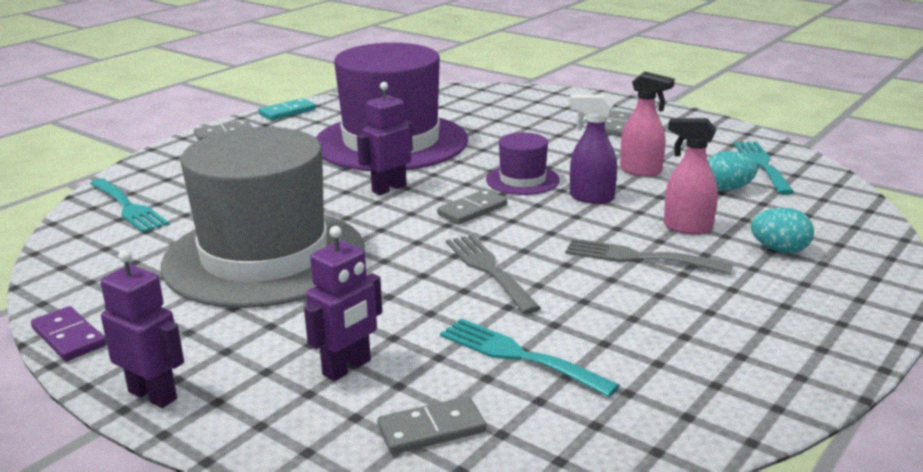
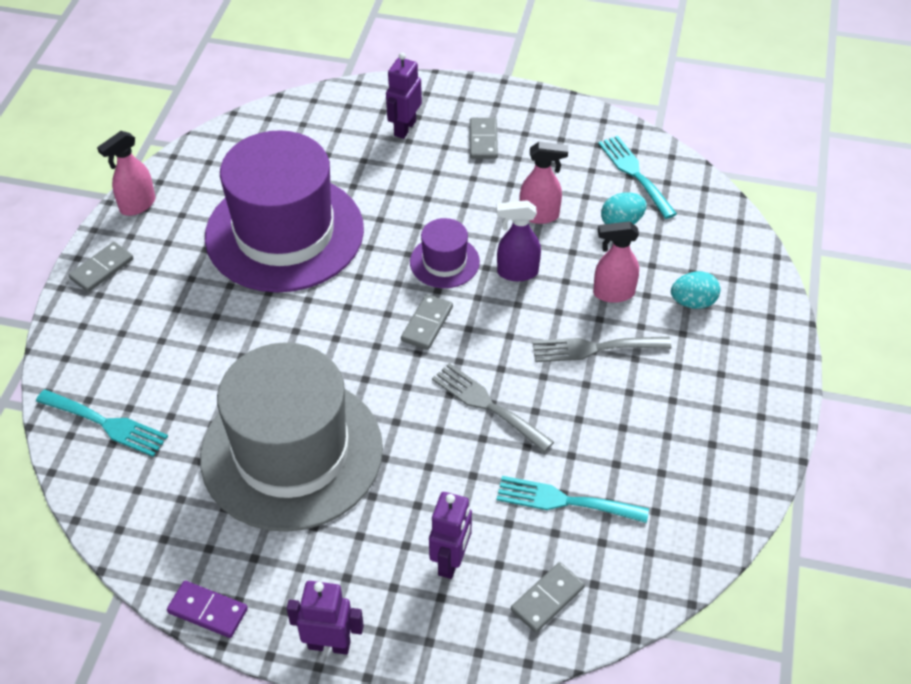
camera: 25 degrees left, 25 degrees up
turquoise domino [258,98,316,121] -> pink spray bottle [97,131,156,216]
purple robot [357,82,413,195] -> purple robot moved to [386,52,422,139]

